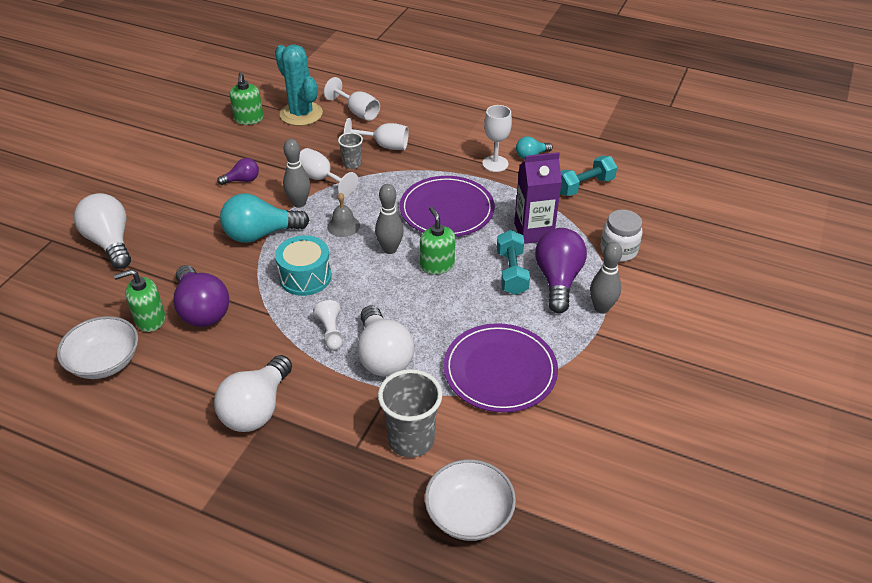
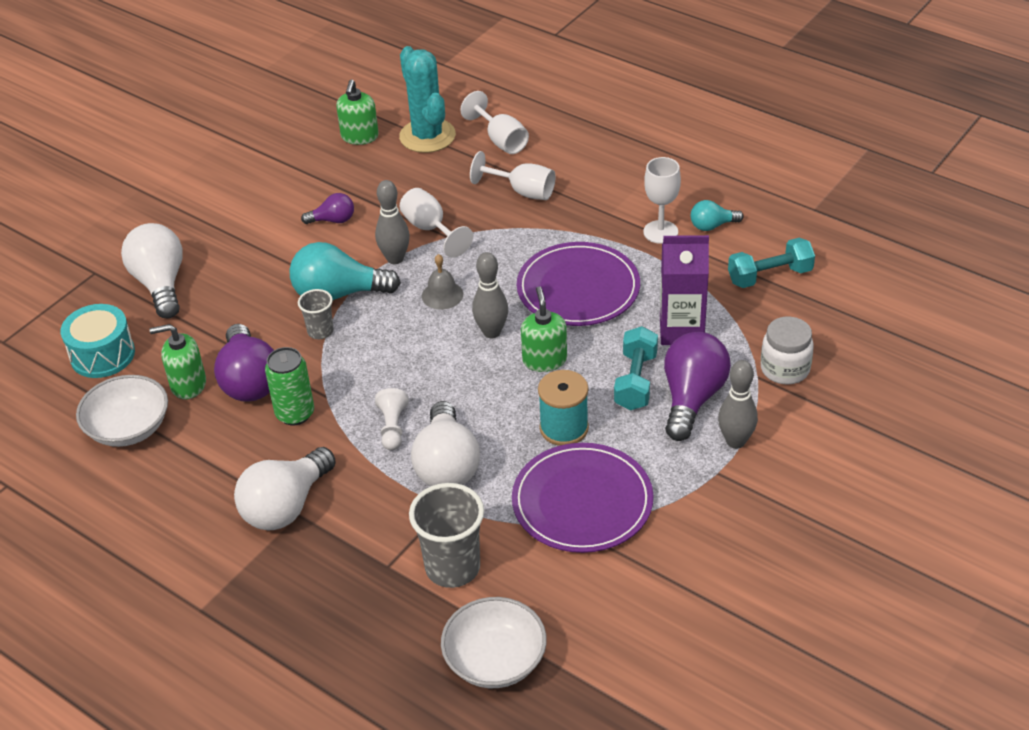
camera: 15 degrees right, 0 degrees up
turquoise drum [275,235,332,296] -> turquoise drum moved to [61,304,135,378]
grey cup [338,132,363,169] -> grey cup moved to [298,289,334,339]
none -> green can [265,347,314,426]
none -> turquoise spool [538,370,589,446]

